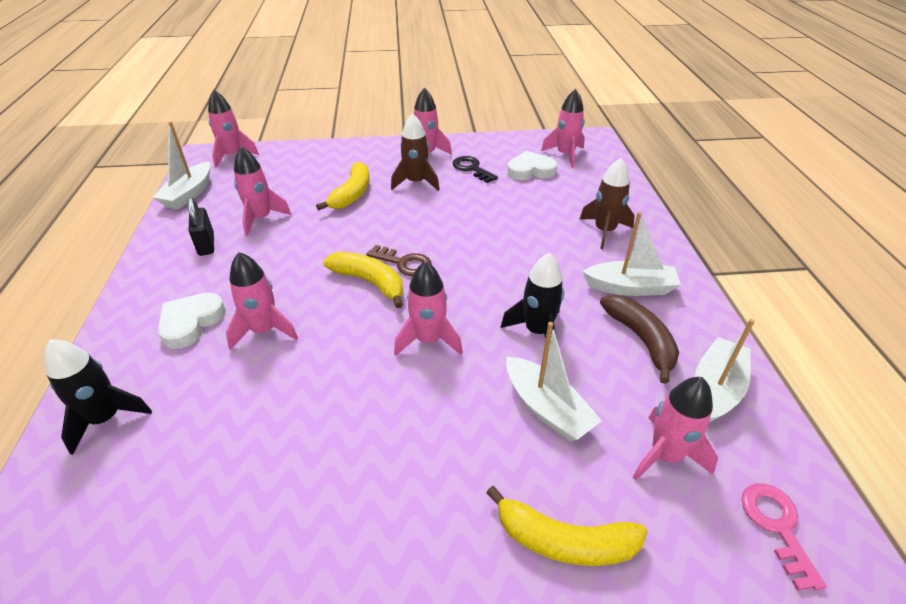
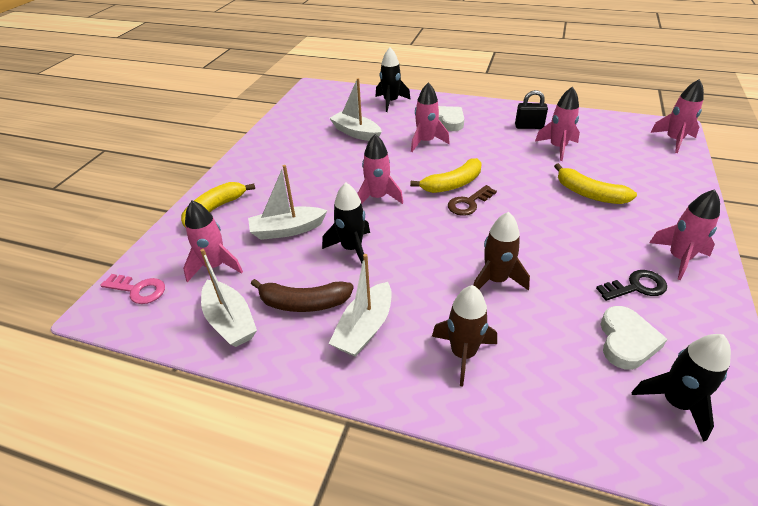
camera: 115 degrees right, 0 degrees up
white boat [152,121,210,210] -> white boat moved to [329,78,382,141]
brown rocket [391,113,440,191] -> brown rocket moved to [473,212,530,291]
pink rocket [541,89,585,168] -> black rocket [632,334,731,442]

